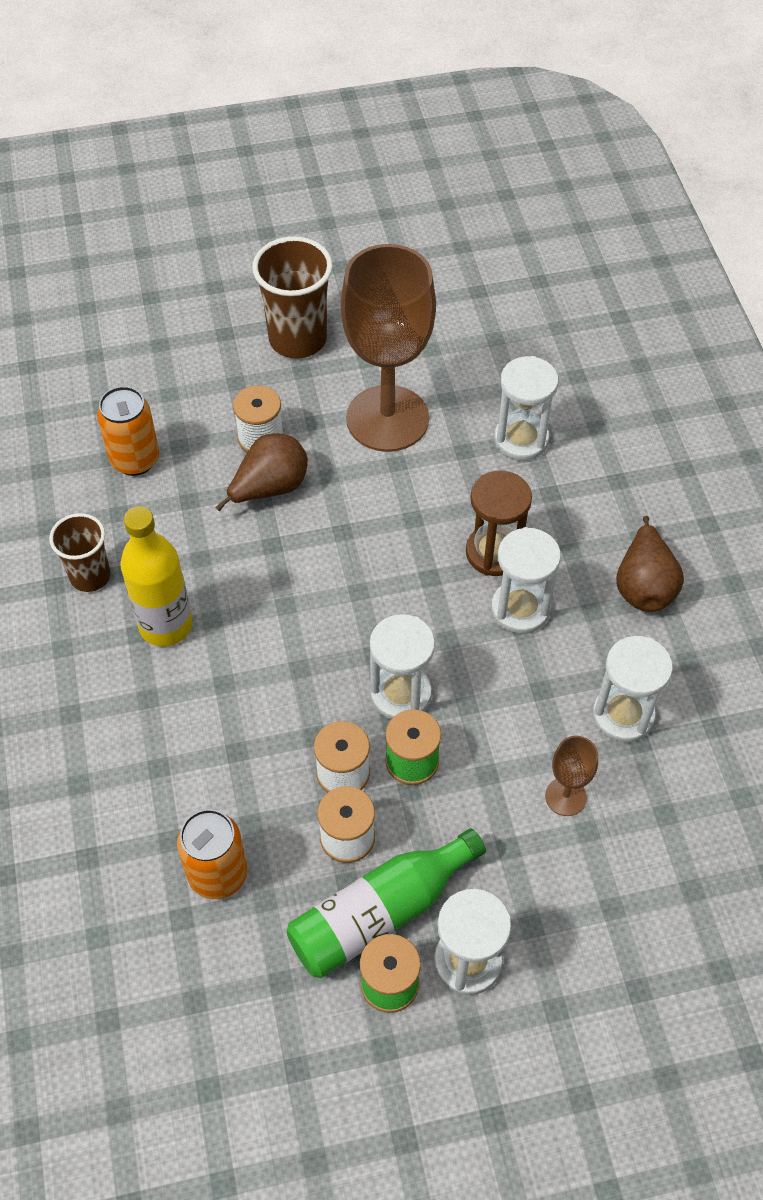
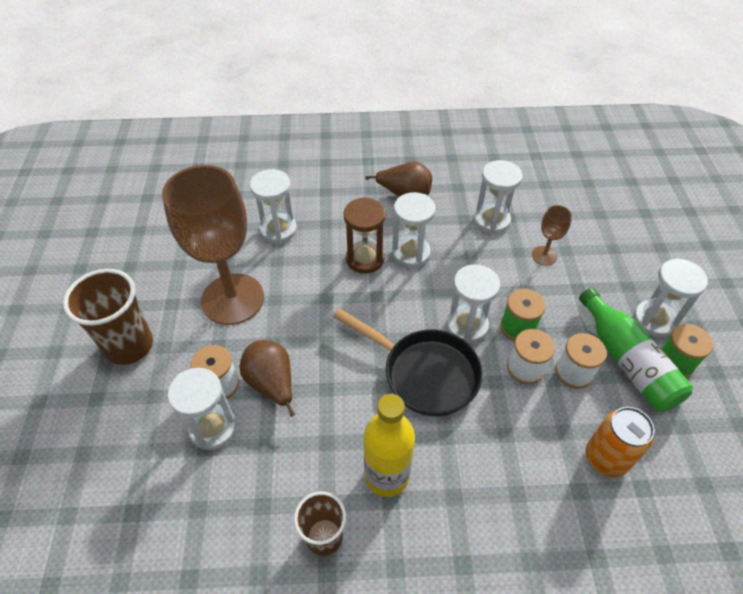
camera: 80 degrees left, 5 degrees down
orange can [97,386,159,476] -> none
none -> white hourglass [168,368,236,450]
none -> black pan [333,308,483,417]

